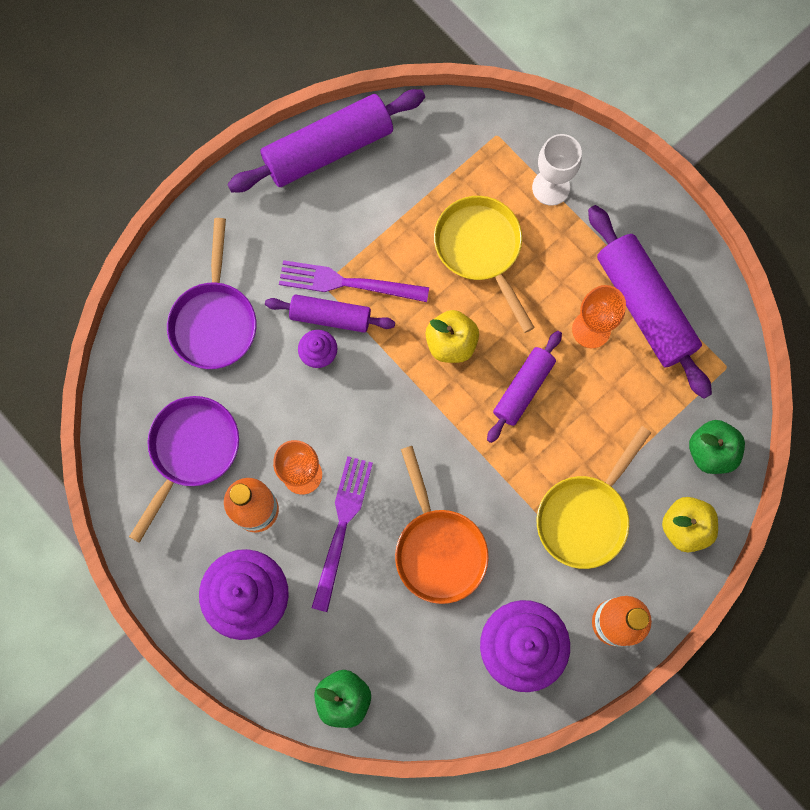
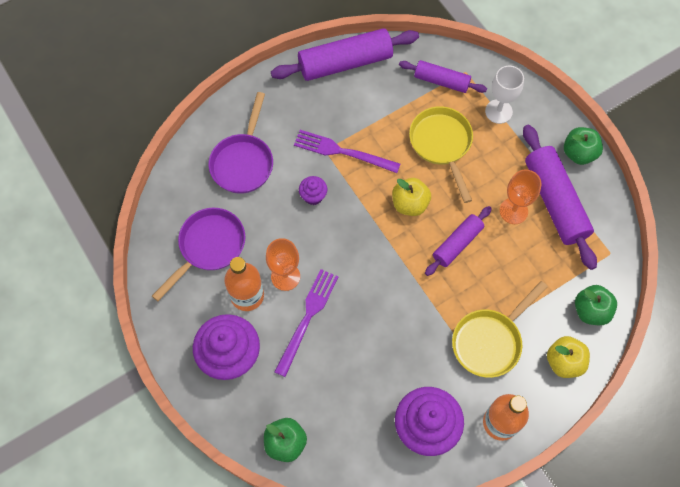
camera: 10 degrees right, 10 degrees down
purple rolling pin [265,294,395,333] -> purple rolling pin moved to [399,60,487,93]
orange pan [395,446,489,604] -> none
none -> green apple [564,127,603,165]

